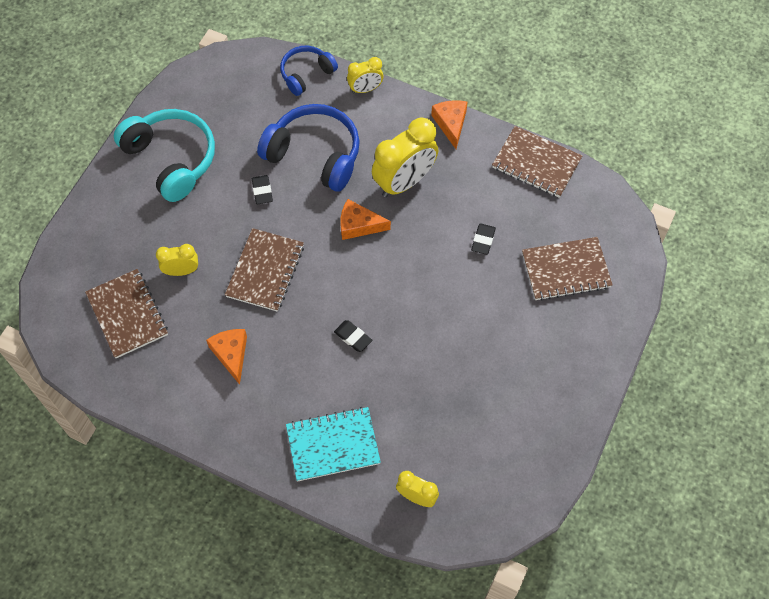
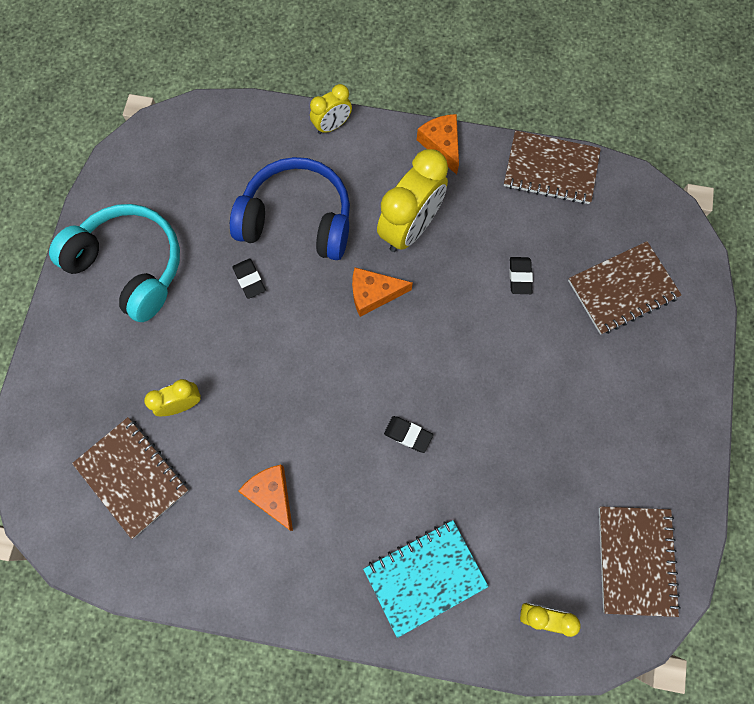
camera: 15 degrees left, 10 degrees up
brown notebook [225,228,304,312] -> brown notebook moved to [599,506,681,617]
blue headphones [280,46,338,96] -> none

